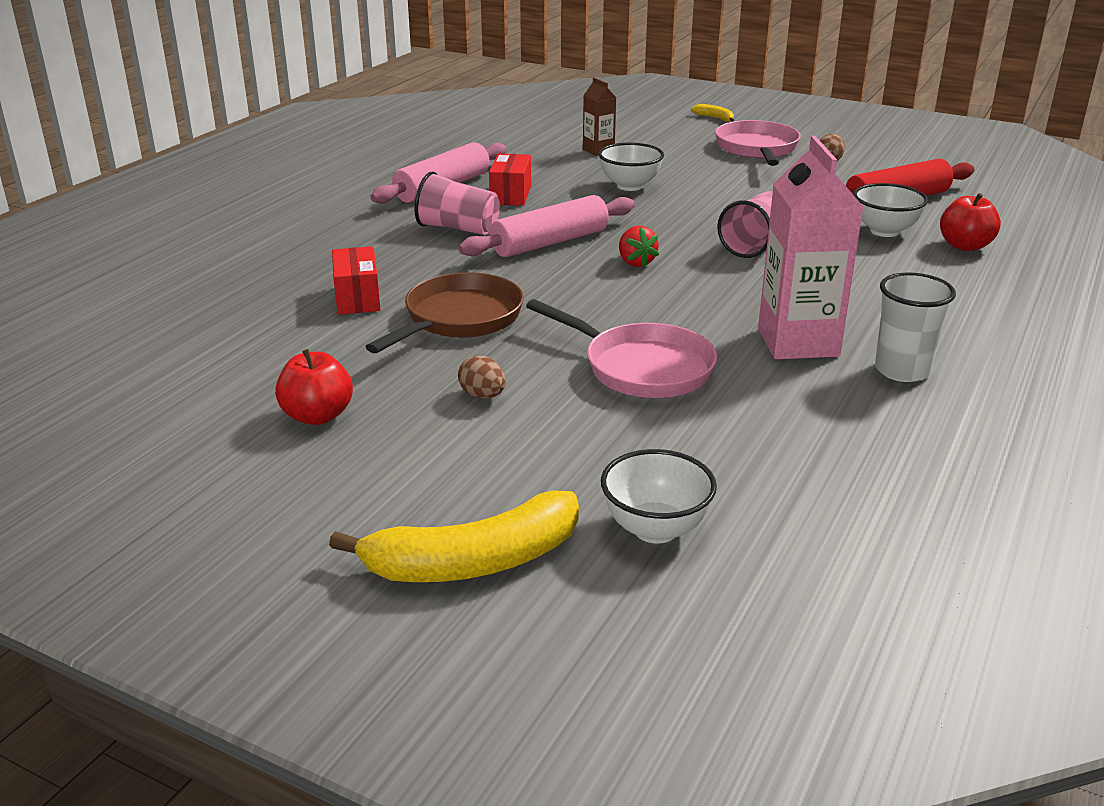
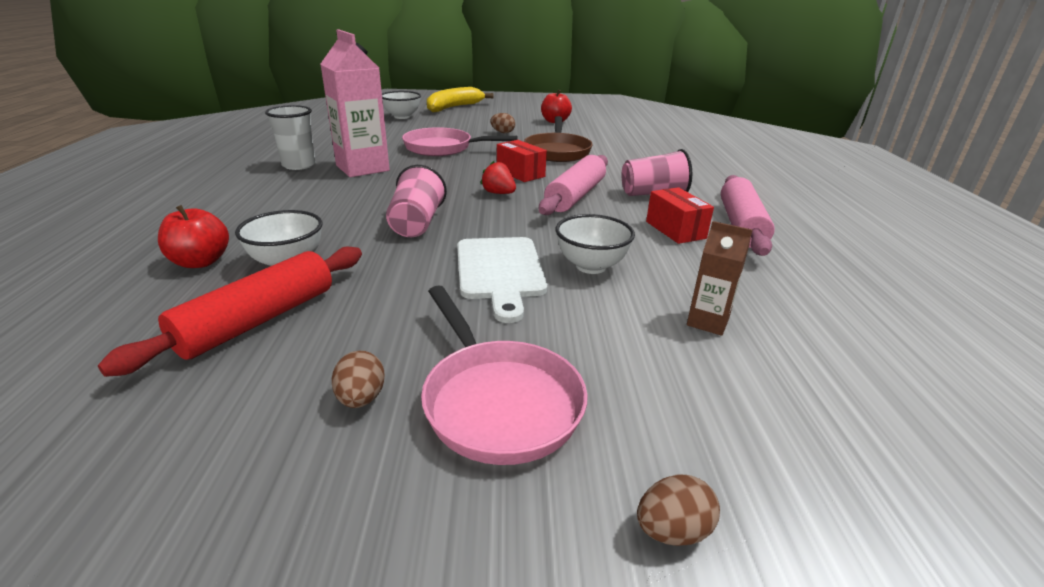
camera: 150 degrees right, 0 degrees up
red box [332,246,380,314] -> red box moved to [497,140,547,182]
yellow banana [691,104,734,122] -> brown egg [637,474,720,546]
none -> white cutting board [457,237,547,323]

